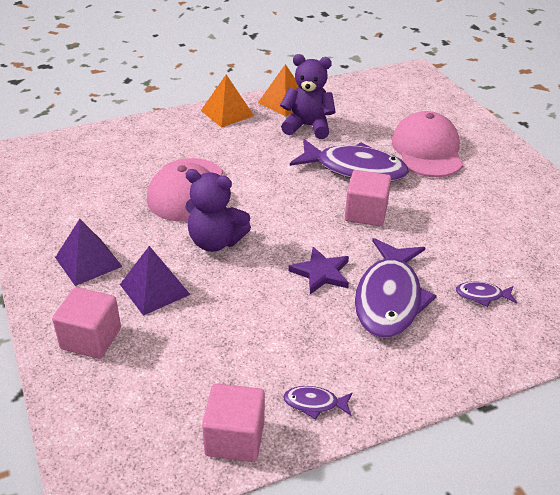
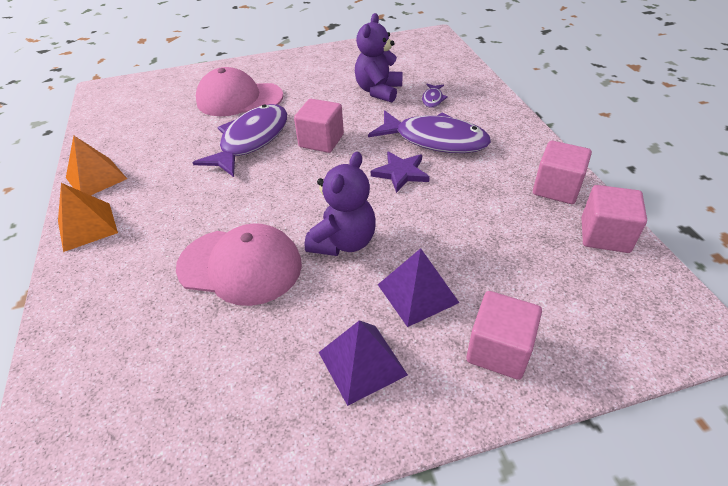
camera: 80 degrees left, 5 degrees up
purple teddy bear [280,54,336,139] -> purple teddy bear moved to [355,13,402,102]
purple fish [283,386,353,419] -> pink cube [533,140,592,204]

